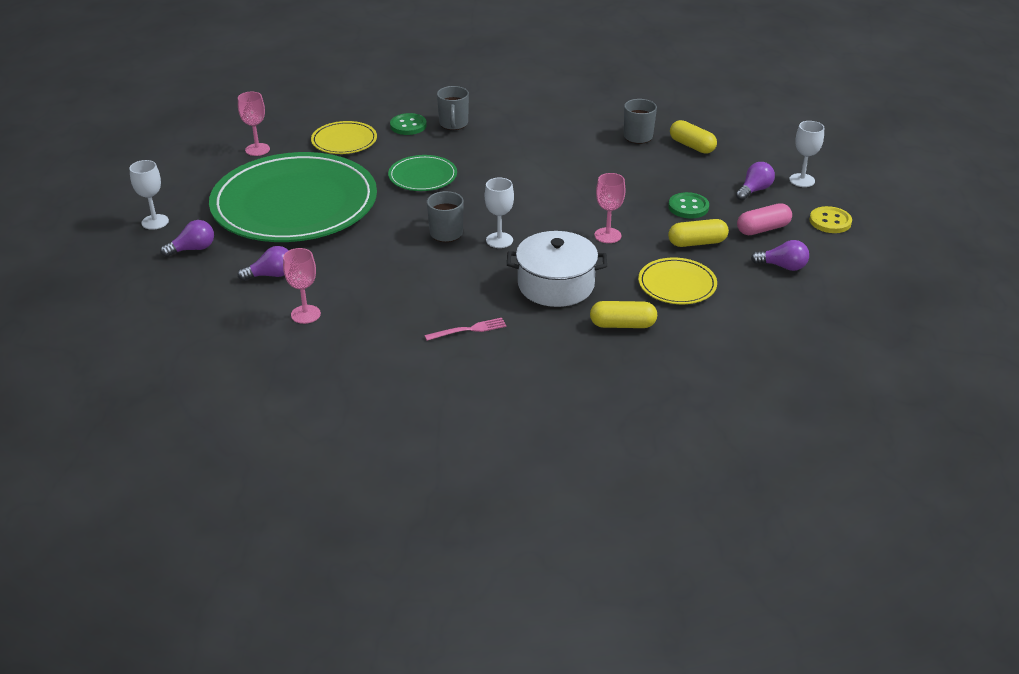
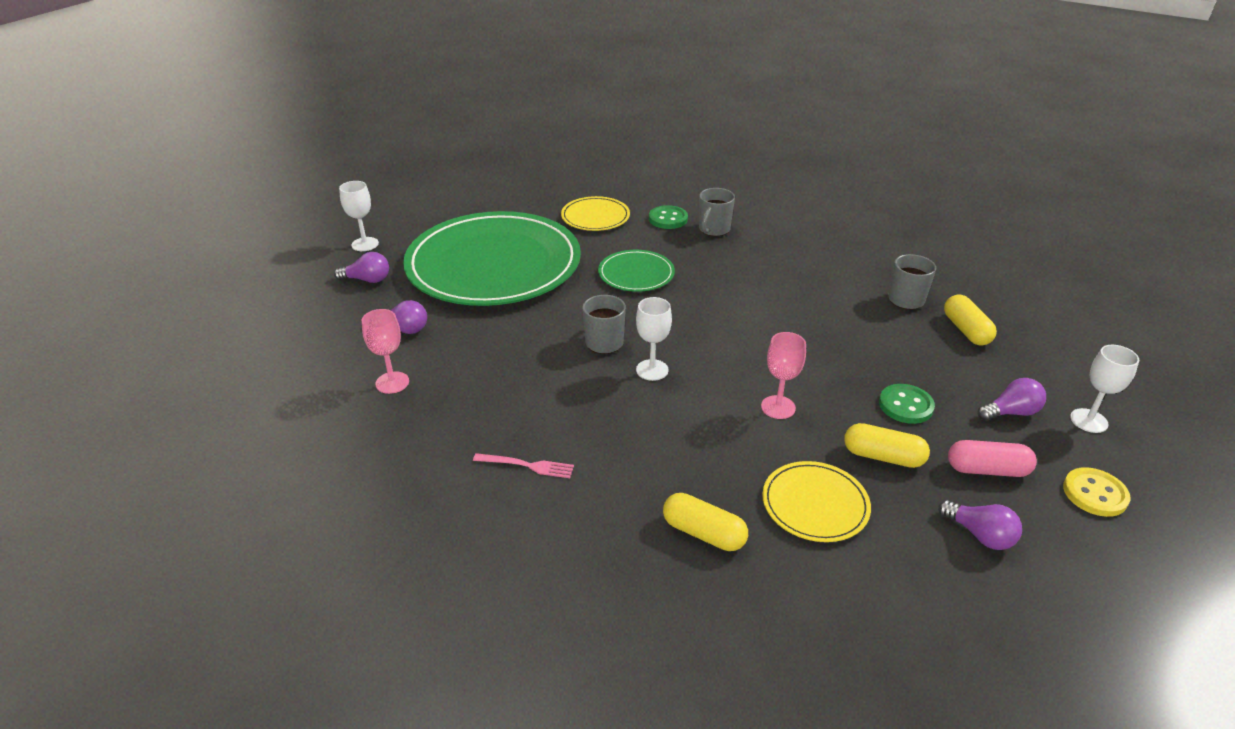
camera: 30 degrees right, 0 degrees up
pink goblet [238,92,270,156] -> none
white pot [507,231,607,307] -> none

